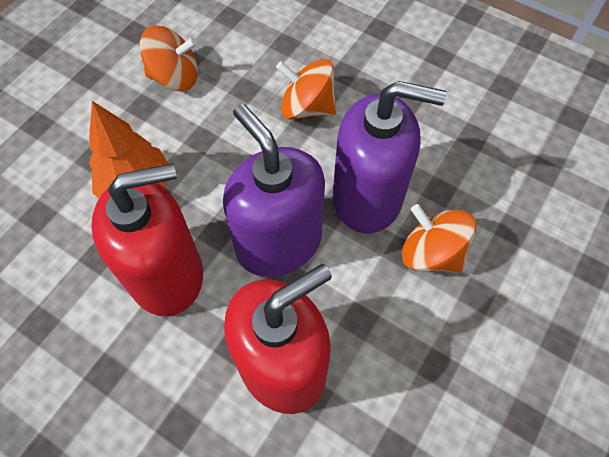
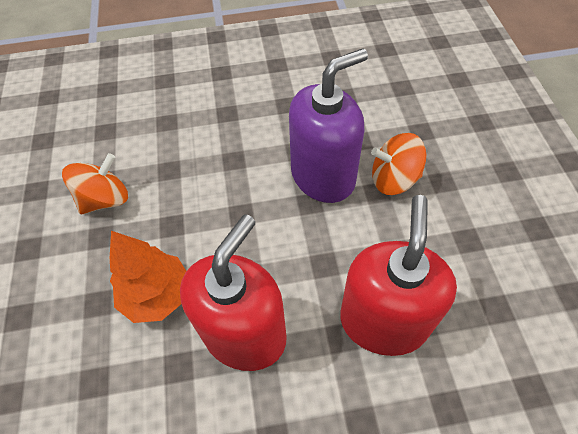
camera: 40 degrees left, 5 degrees down
purple soap dispenser [223,104,325,277] -> none
orange spinning top [276,59,336,120] -> none

